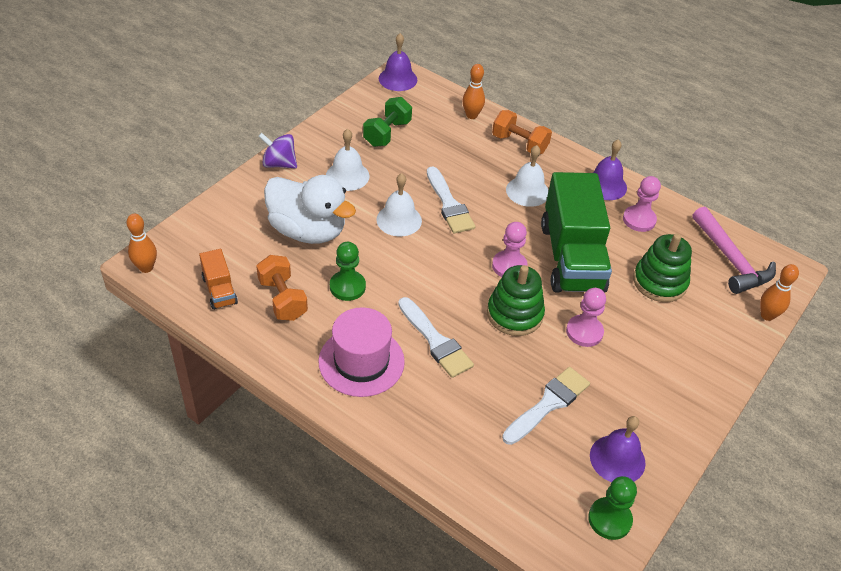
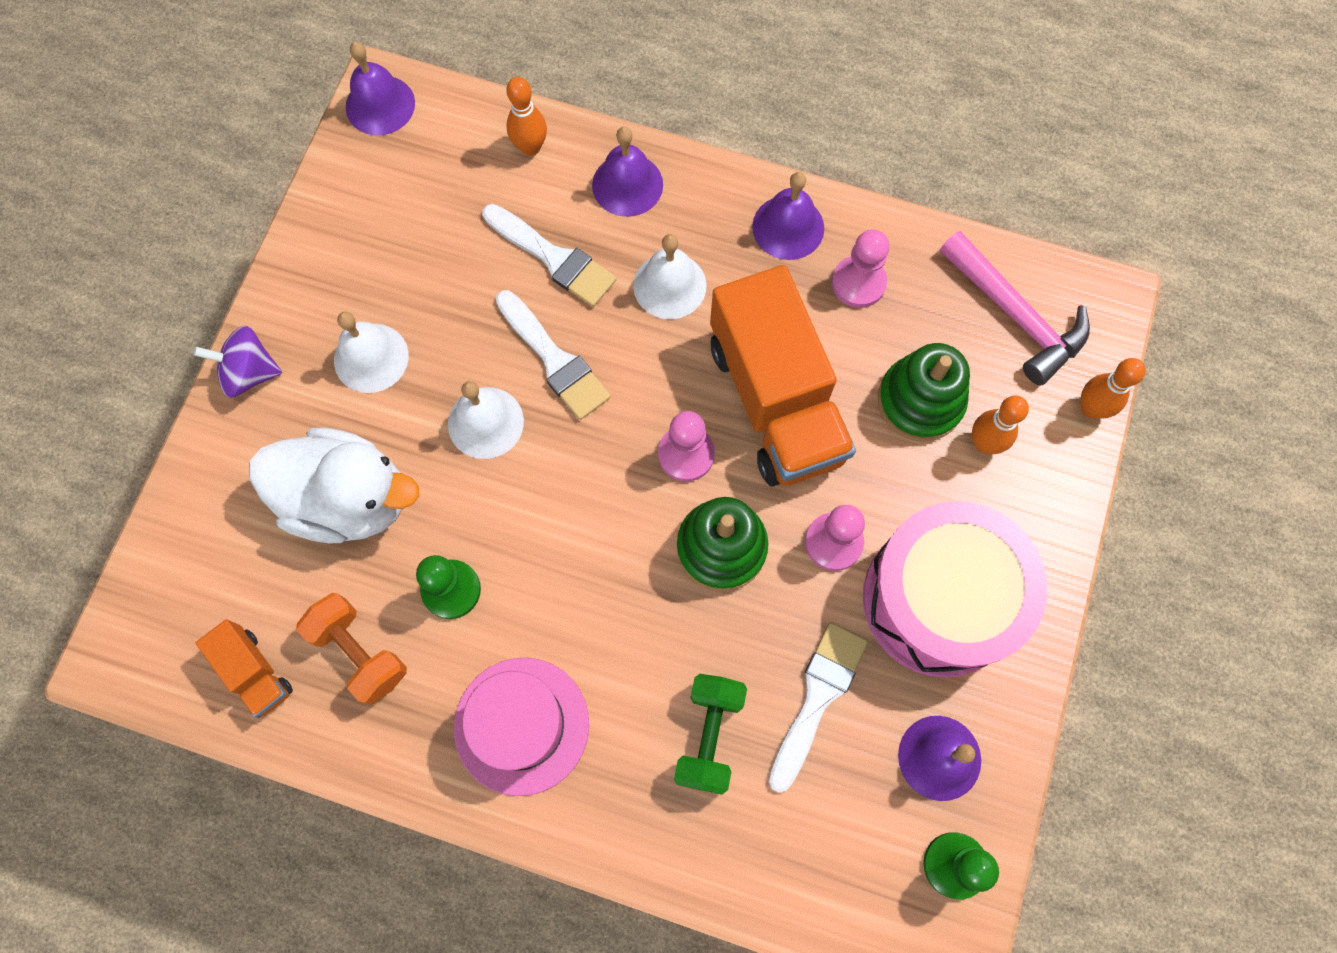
camera: 15 degrees left, 25 degrees up
orange bowling pin [126,214,157,273] -> orange bowling pin moved to [972,396,1029,454]
green dumbbell [363,97,412,147] -> green dumbbell moved to [674,674,747,795]
white brush [398,297,474,378] -> white brush moved to [482,204,617,307]
orange dumbbell [492,110,552,154] -> purple bell [592,127,663,217]
green truck [541,172,612,293] -> orange truck [710,265,856,486]
none -> pink drum [863,501,1047,677]

